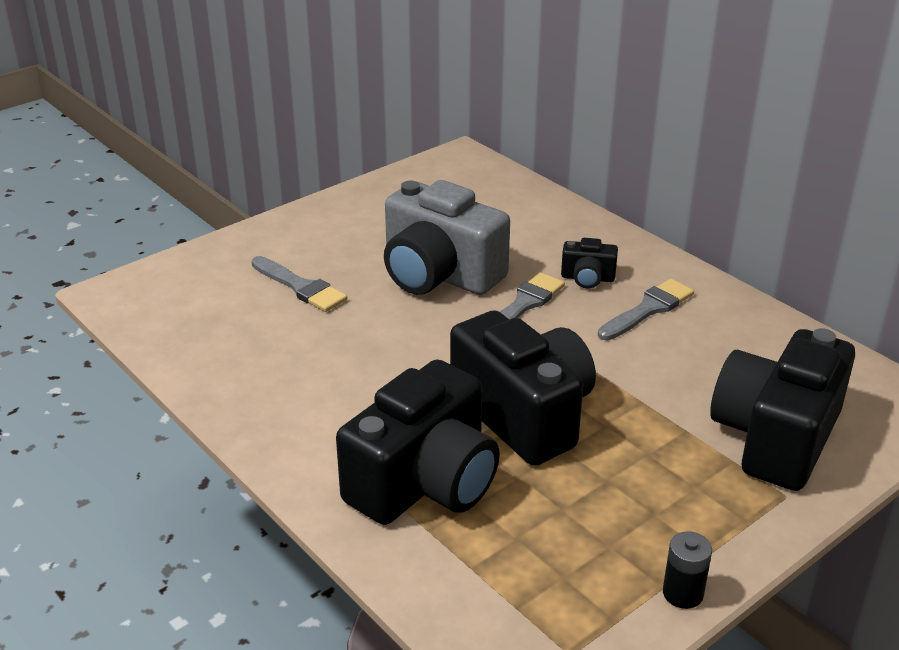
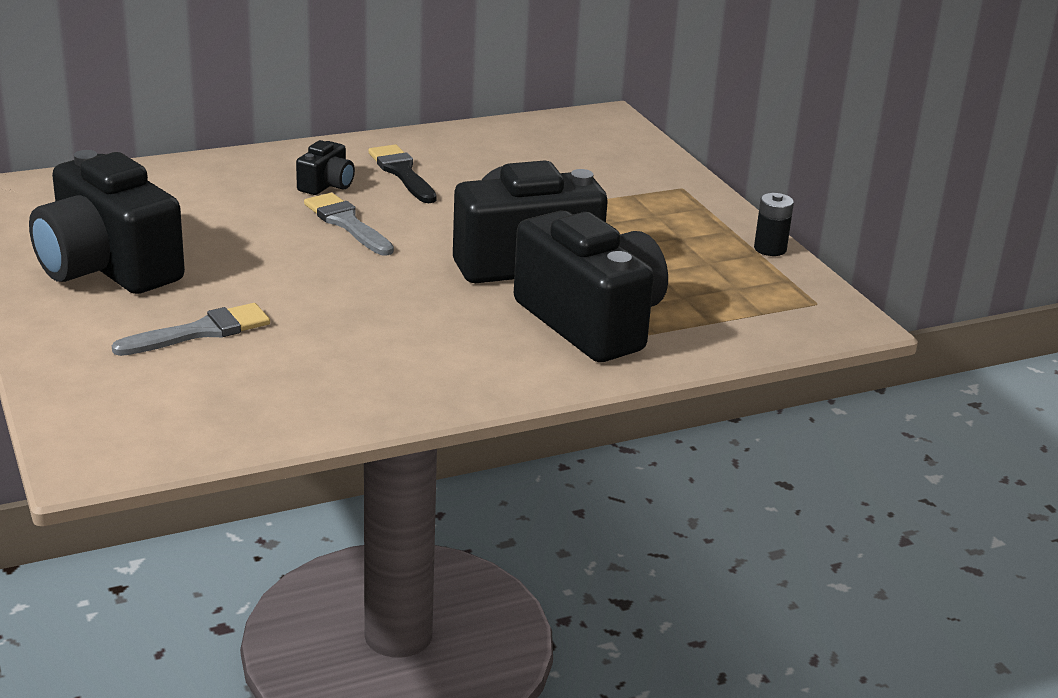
camera: 75 degrees left, 5 degrees down
grey camera [384,180,510,295] -> none
grey brush [598,279,694,340] -> black brush [368,144,437,203]
black camera [710,328,855,491] -> black camera moved to [29,150,185,294]

